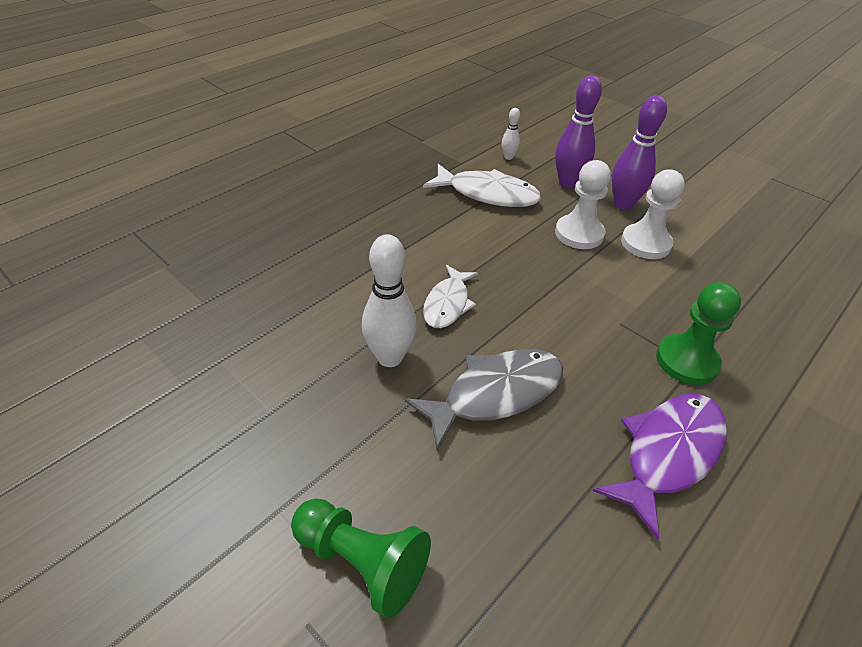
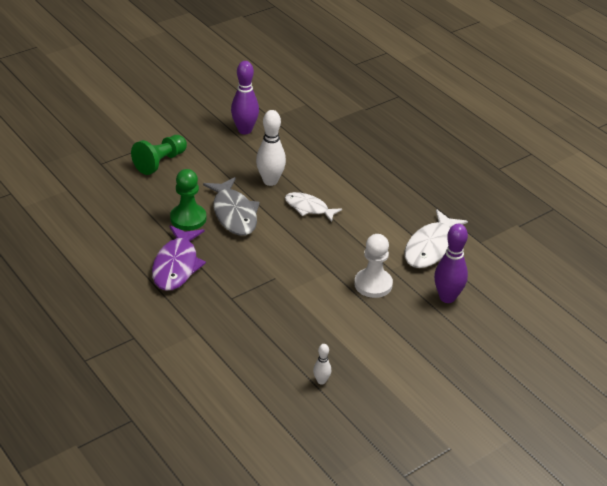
camera: 100 degrees right, 5 degrees down
white bowling pin [502,108,520,160] -> white bowling pin moved to [313,344,331,385]
purple fish [592,394,727,540] -> purple fish turned 45 degrees clockwise [152,225,206,291]
purple bowling pin [612,95,667,210] -> purple bowling pin moved to [231,61,259,134]
white pawn [621,170,685,259] -> none
green pawn [656,282,741,385] -> green pawn moved to [170,169,206,231]

